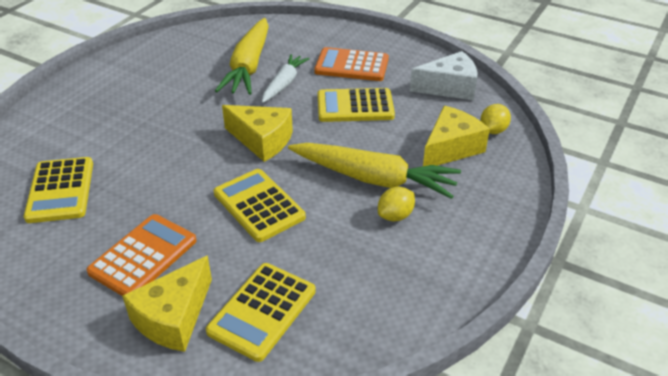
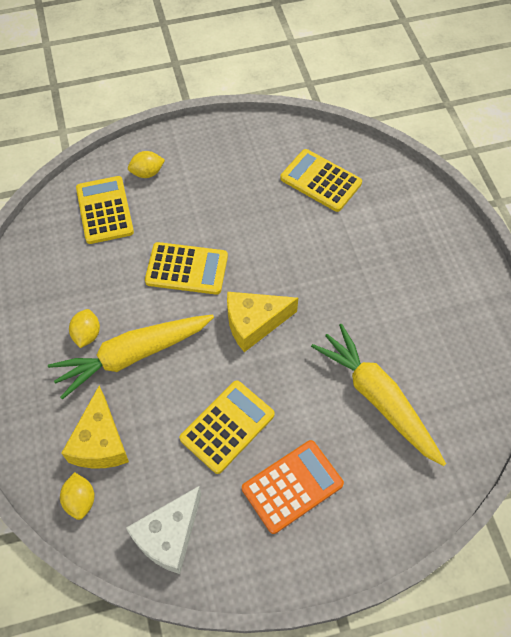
camera: 135 degrees right, 20 degrees up
orange calculator [86,214,197,296] -> none
yellow cheese [122,255,212,352] -> yellow lemon [128,151,165,178]
white carrot [262,54,310,103] -> none

